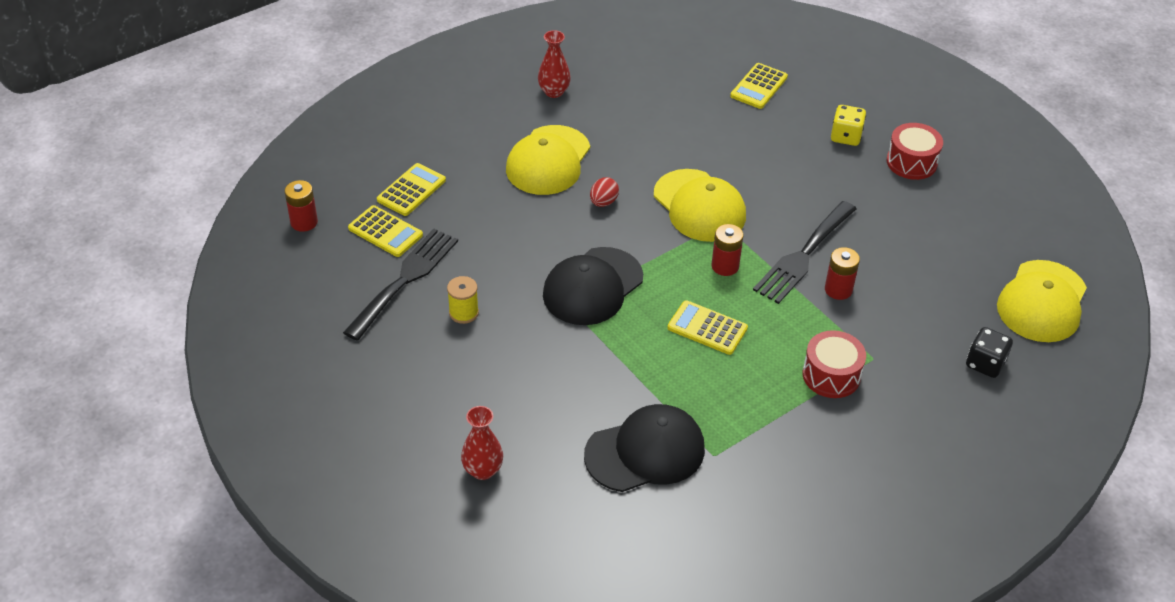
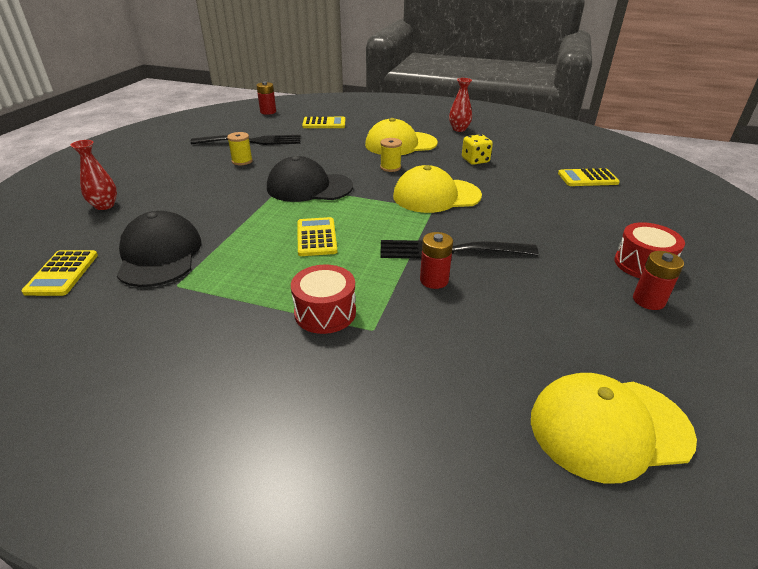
camera: 55 degrees right, 10 degrees down
yellow calculator [348,205,423,257] -> yellow calculator moved to [21,250,98,296]
black cap [584,404,705,492] -> black cap turned 135 degrees counterclockwise [117,211,202,287]
red egg [590,177,619,207] -> yellow spool [380,138,402,172]
yellow cap [654,169,746,242] -> yellow cap turned 60 degrees clockwise [393,165,482,213]
red battery [712,224,743,276] -> red battery moved to [633,251,684,310]
yellow dice [831,105,866,146] -> yellow dice moved to [462,134,493,165]
black dice [966,327,1013,378] -> none

